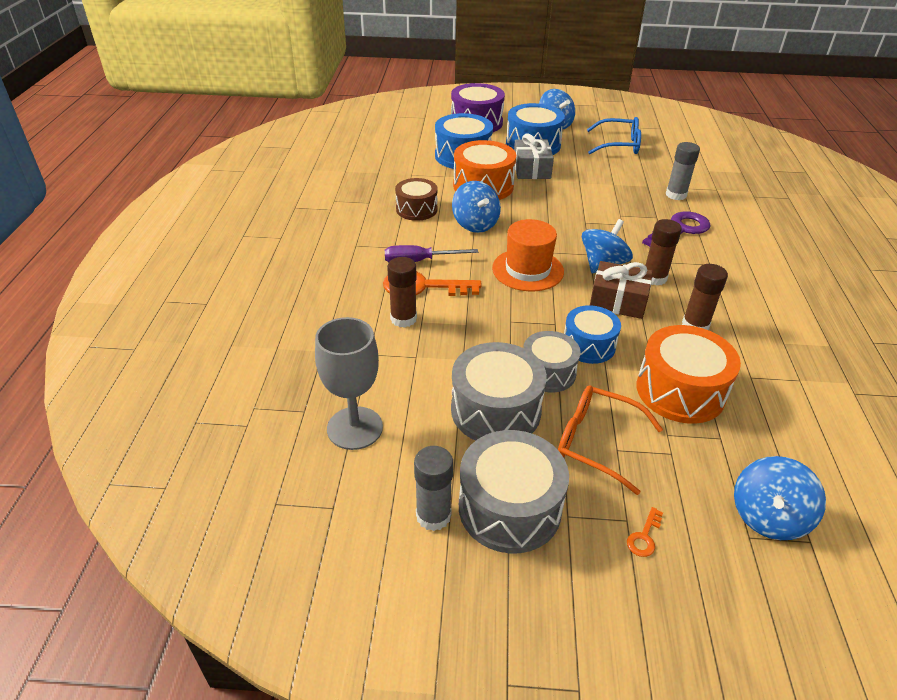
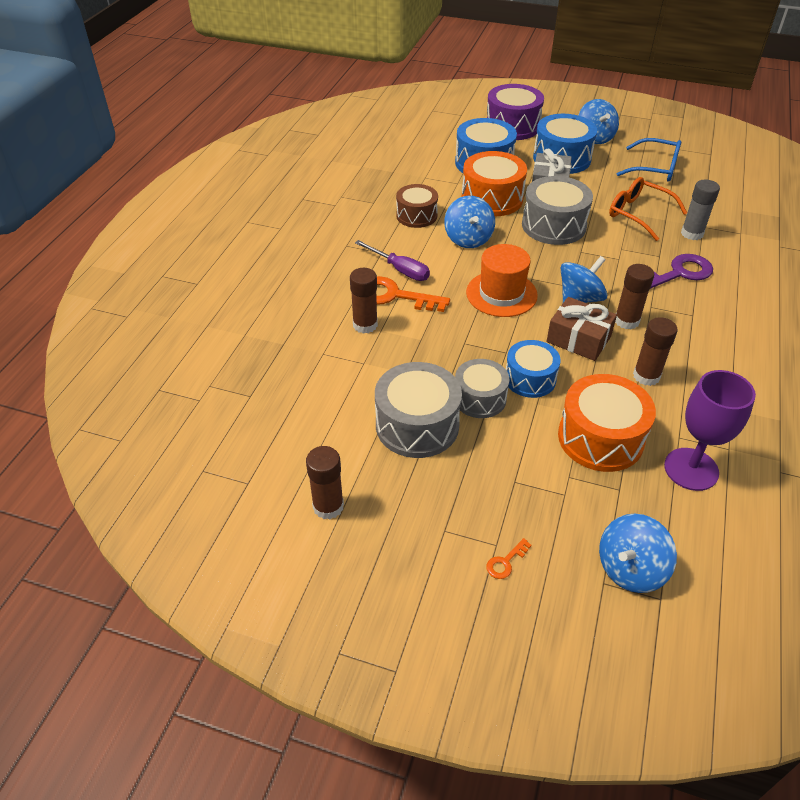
camera: 15 degrees right, 5 degrees up
grey goblet [315,317,383,450] -> none
purple screwdriver [385,245,478,262] -> purple screwdriver turned 150 degrees counterclockwise [355,240,430,281]
grey glue stick [414,446,453,531] -> brown glue stick [306,446,344,519]
grey drum [459,430,569,553] -> grey drum moved to [522,176,593,245]
orange glasses [558,385,663,495] -> orange glasses moved to [609,177,687,241]
none -> purple goblet [664,370,756,491]

